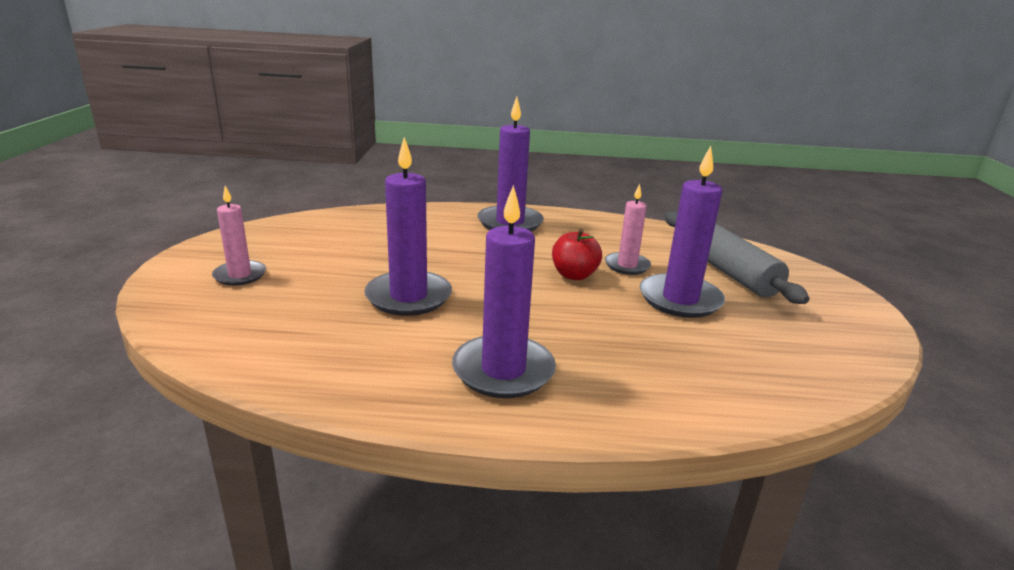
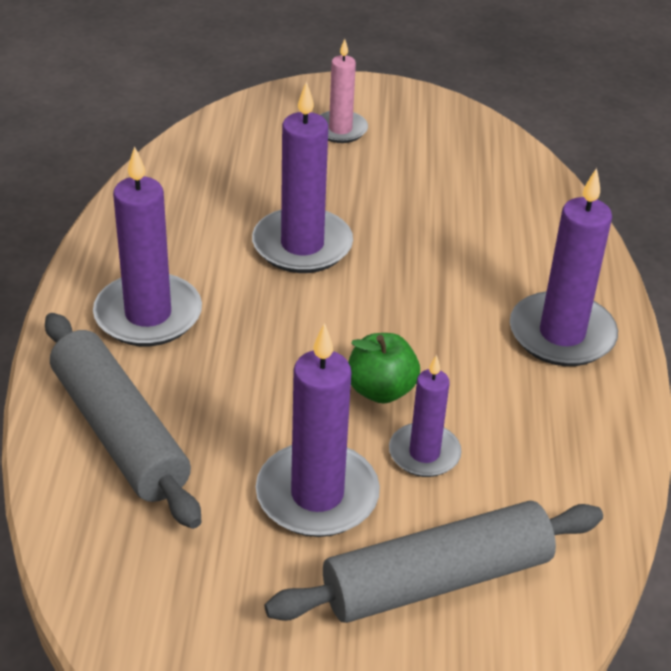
camera: 90 degrees right, 15 degrees up
red apple [552,228,602,280] -> green apple [348,333,420,403]
pink candle [605,183,651,275] -> purple candle [389,355,462,477]
none -> grey rolling pin [45,313,201,529]

